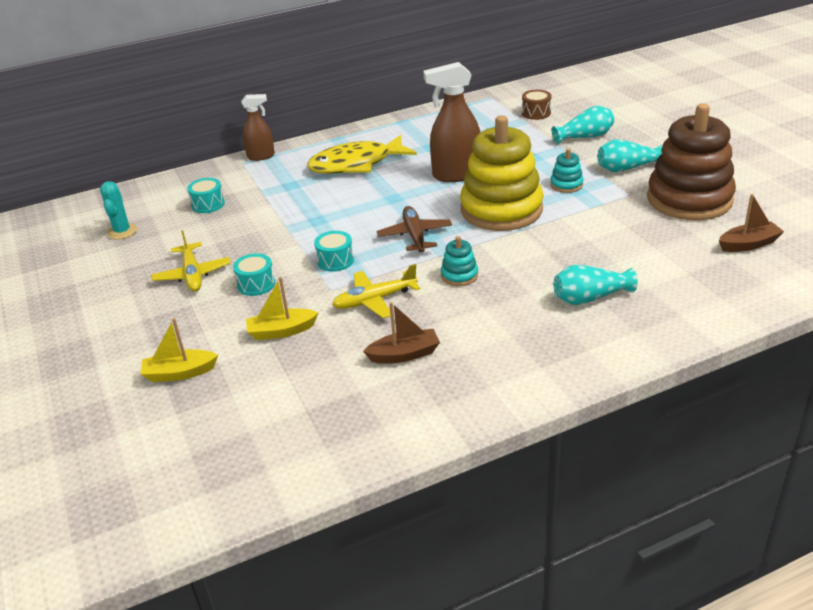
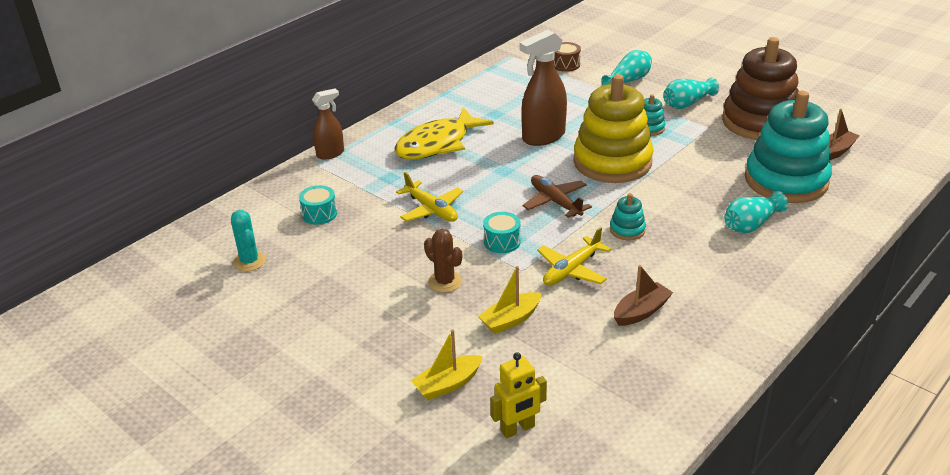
camera: 25 degrees left, 0 degrees up
yellow plane [151,230,231,291] -> yellow plane moved to [396,172,463,222]
turquoise drum [233,253,275,296] -> brown cactus [424,229,462,293]
none -> yellow robot [490,352,547,438]
none -> turquoise stacking toy [745,91,832,203]

